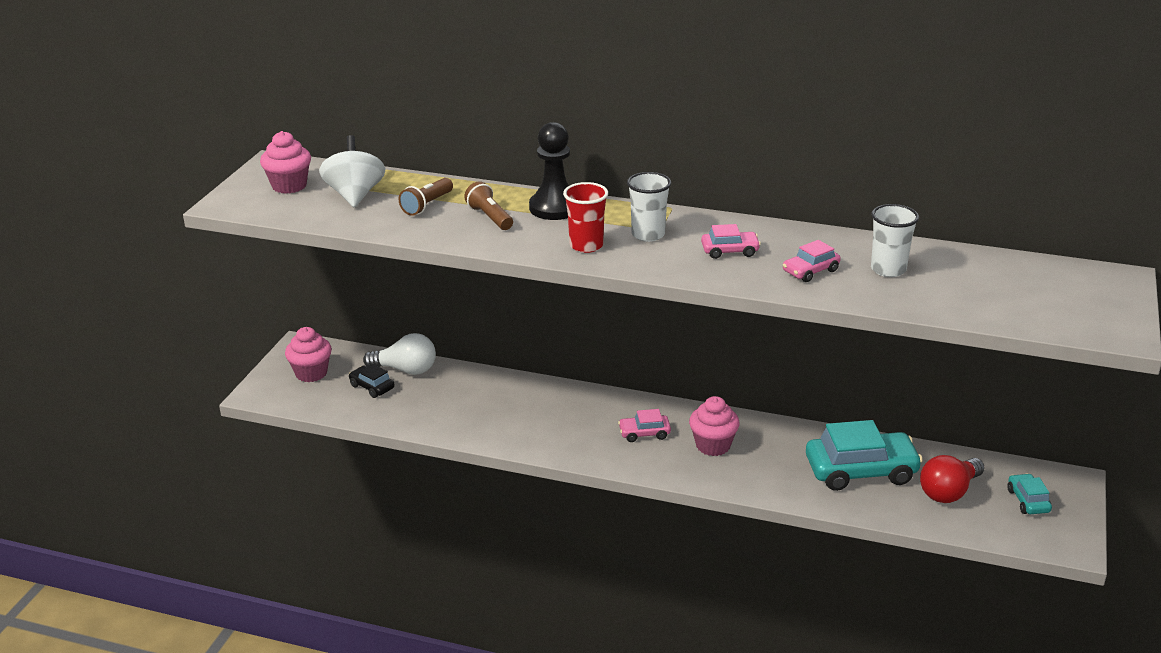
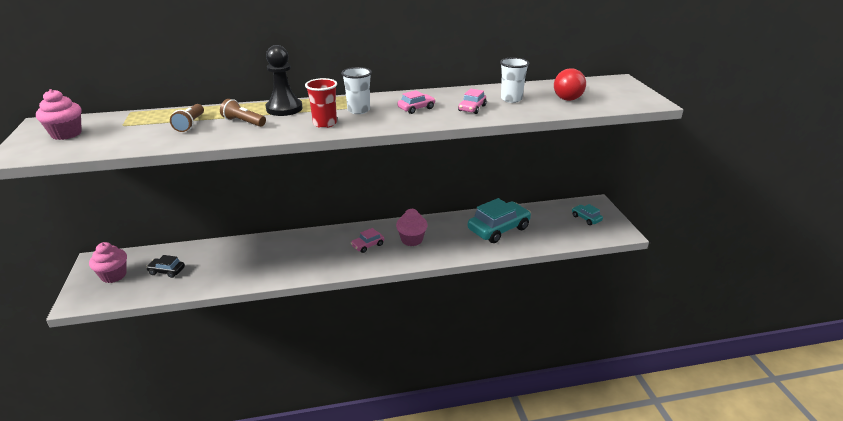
camera: 30 degrees left, 0 degrees up
white spinning top [319,135,385,208] -> none
white light bulb [363,333,436,375] -> none
red light bulb [920,455,985,503] -> red light bulb moved to [554,68,586,101]

